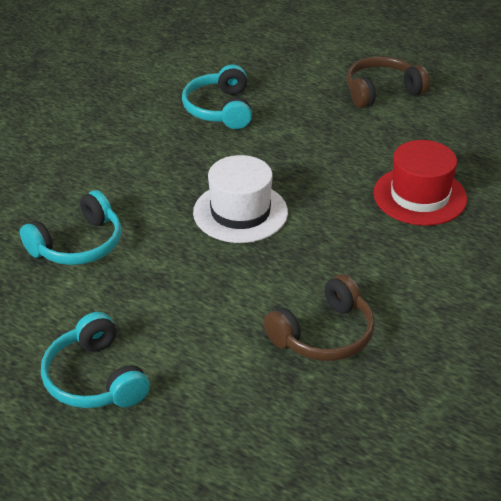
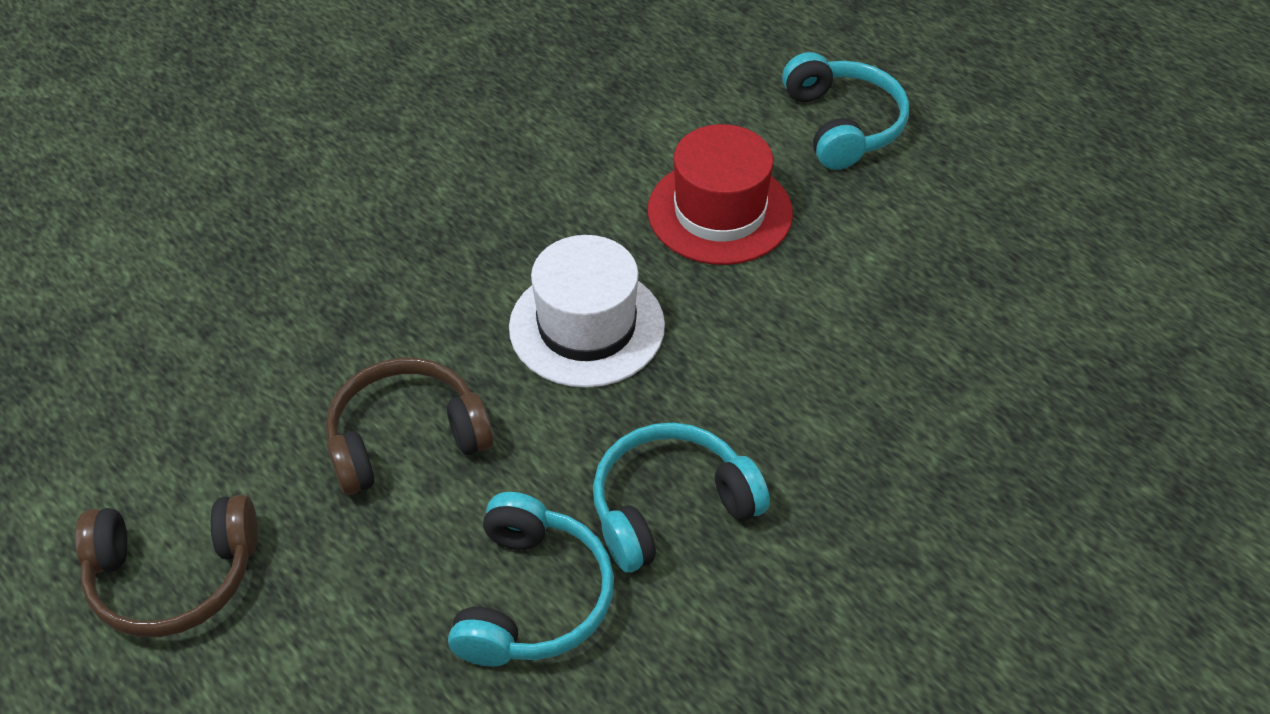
camera: 165 degrees left, 10 degrees up
turquoise headphones [20,190,121,265] -> turquoise headphones moved to [593,423,770,573]
brown headphones [263,274,375,361] -> brown headphones moved to [326,358,494,495]
red hat [373,140,467,226] -> red hat moved to [648,124,793,265]

